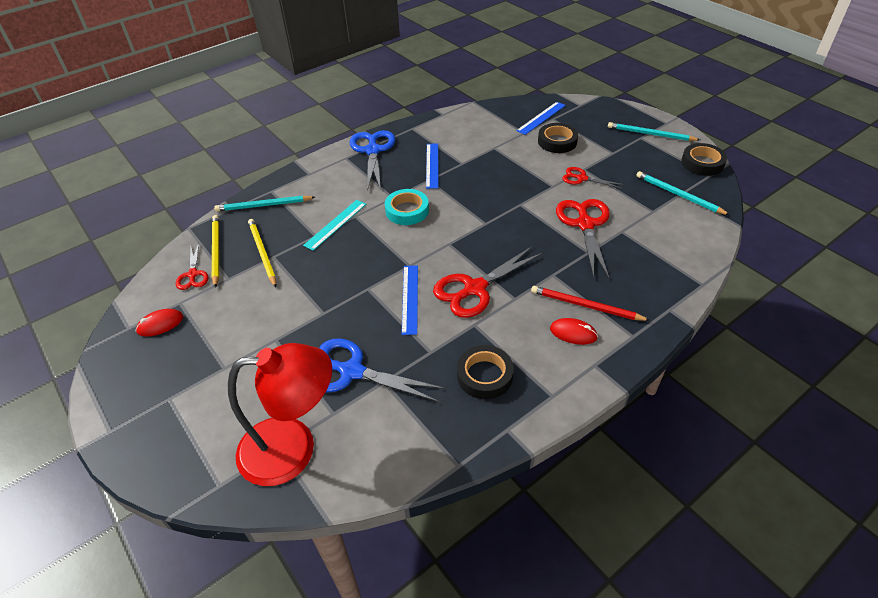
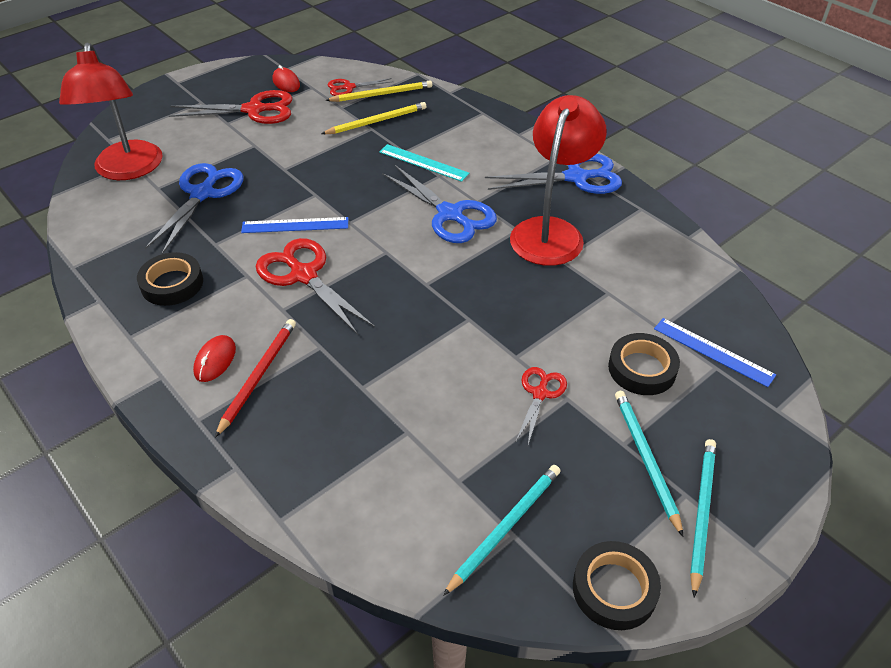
camera: 85 degrees right, 0 degrees up
turquoise pencil [214,196,315,212] -> turquoise pencil moved to [615,391,683,536]
turquoise tape [385,189,429,225] -> blue scissors [382,165,497,243]
blue ruler [426,143,438,189] -> red lamp [510,95,607,266]
red scissors [556,199,610,278] -> red scissors moved to [169,90,293,124]

